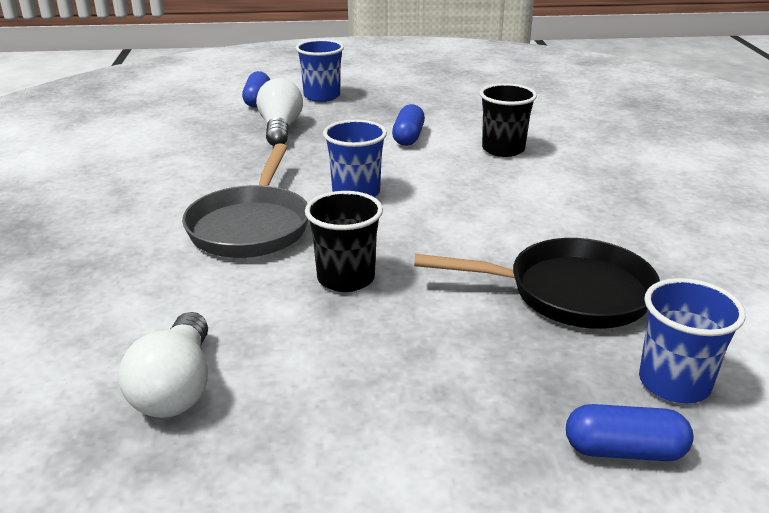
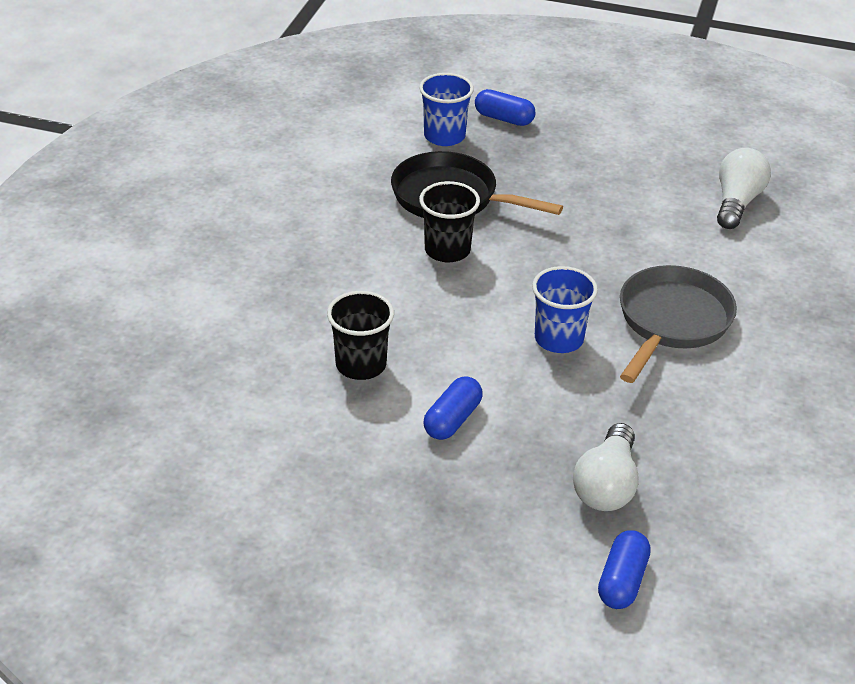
camera: 160 degrees left, 10 degrees up
blue cup [296,39,344,102] -> none
black cup [305,191,383,292] -> black cup moved to [419,181,480,262]

